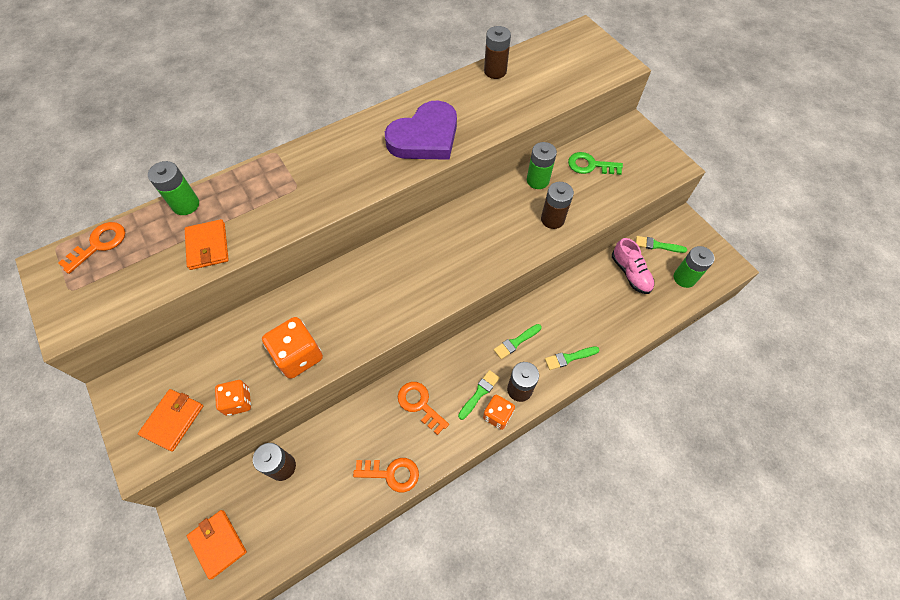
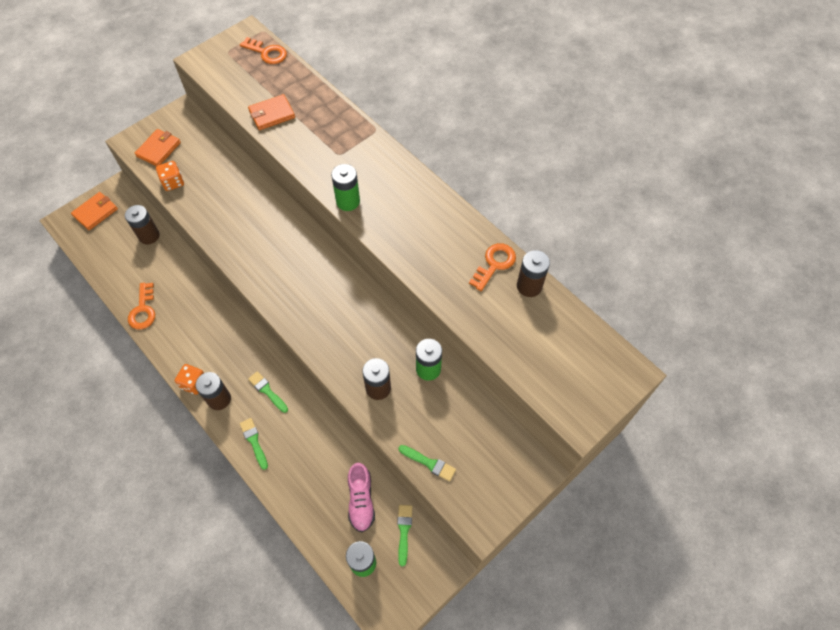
camera: 80 degrees right, 0 degrees up
orange wallet [138,389,203,451] -> orange wallet turned 75 degrees counterclockwise [135,129,181,166]
green battery [148,161,199,215] -> green battery moved to [331,164,360,211]
orange dice [262,317,323,379] -> none
purple heart [385,101,457,160] -> none
orange key [398,382,449,435] -> orange key moved to [469,243,516,291]
green brush [458,370,500,420] -> green brush moved to [399,445,456,481]
green key [568,152,623,175] -> none
pink shoe [612,238,655,294] -> pink shoe turned 60 degrees counterclockwise [348,463,375,533]

